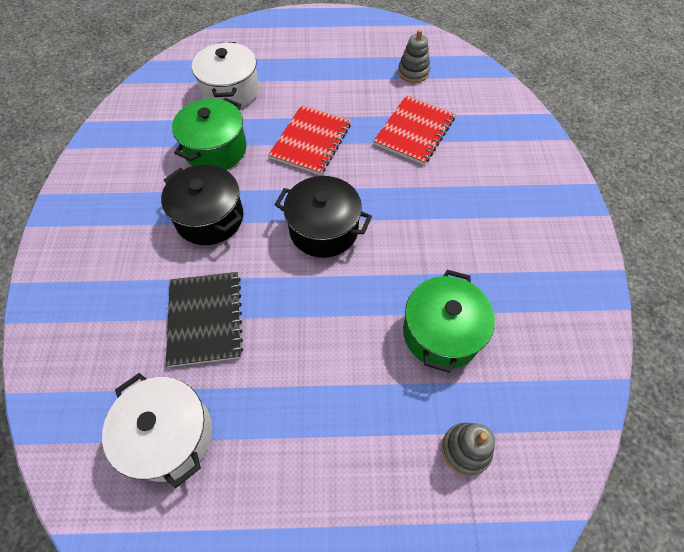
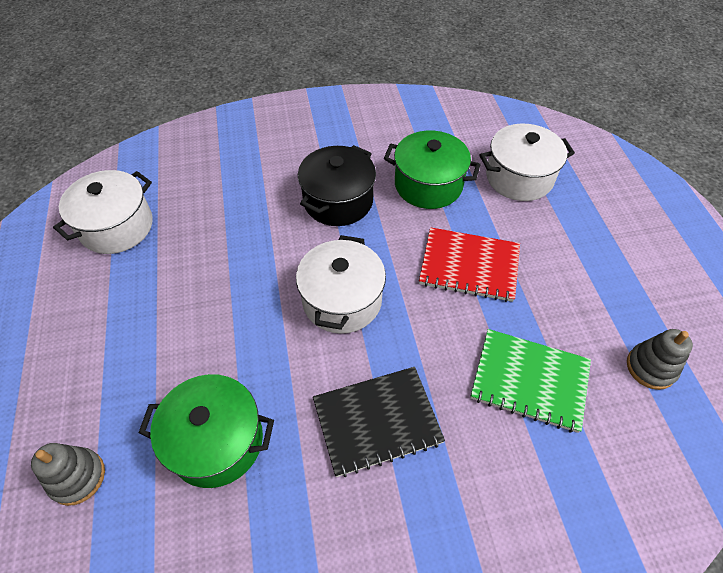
camera: 80 degrees right, 5 degrees down
black notebook [166,272,243,367] -> black notebook moved to [313,367,445,477]
black pot [275,176,372,258] -> white pot [296,235,386,334]
red notebook [374,95,455,165] -> green notebook [470,329,591,433]

